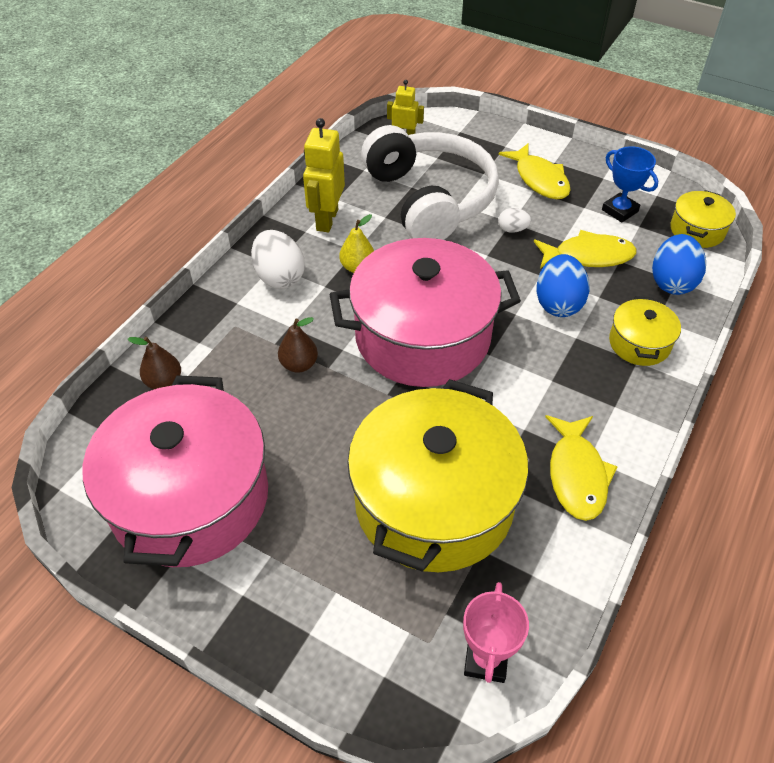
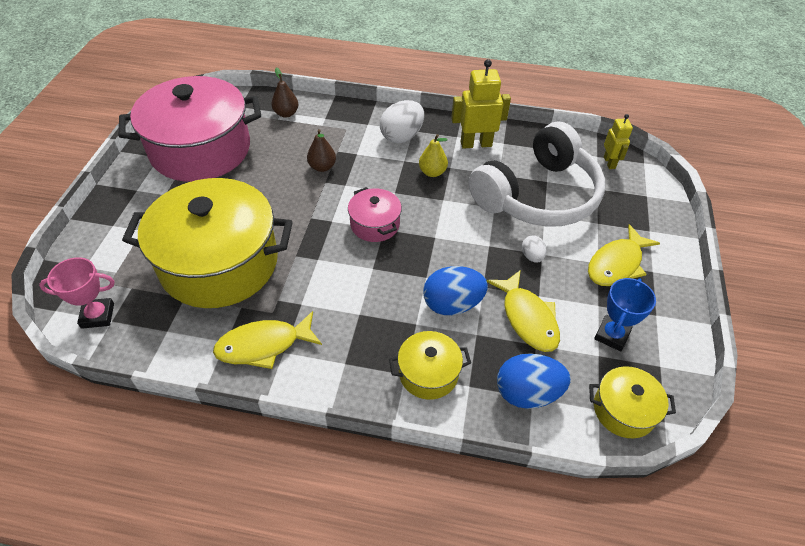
camera: 70 degrees right, 0 degrees up
pink pot [329,238,521,387] -> pink pot [348,187,402,242], size x0.45

